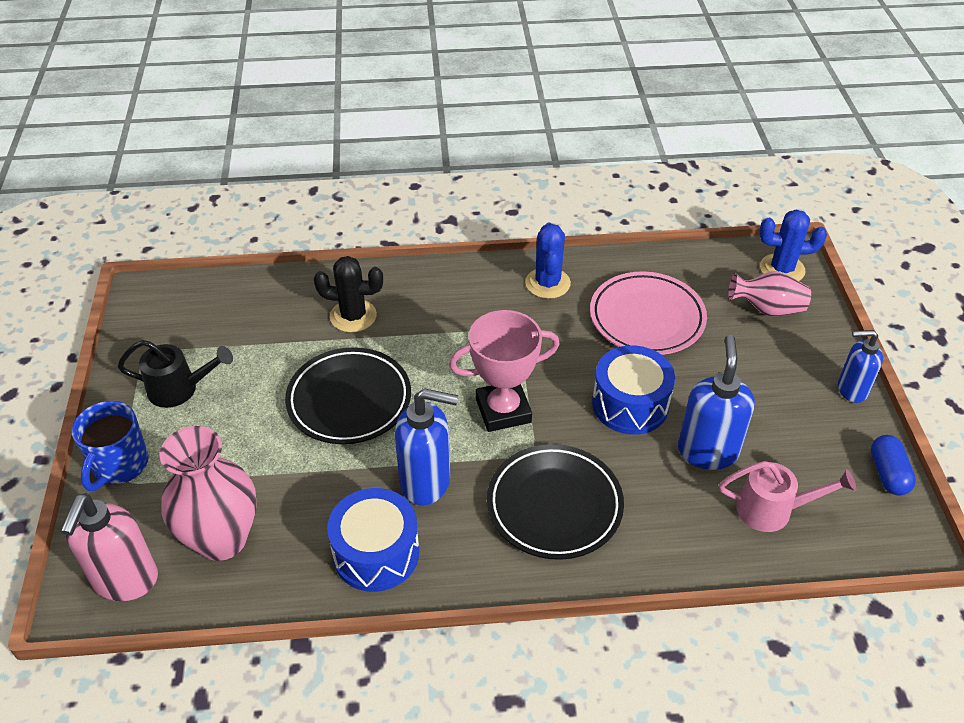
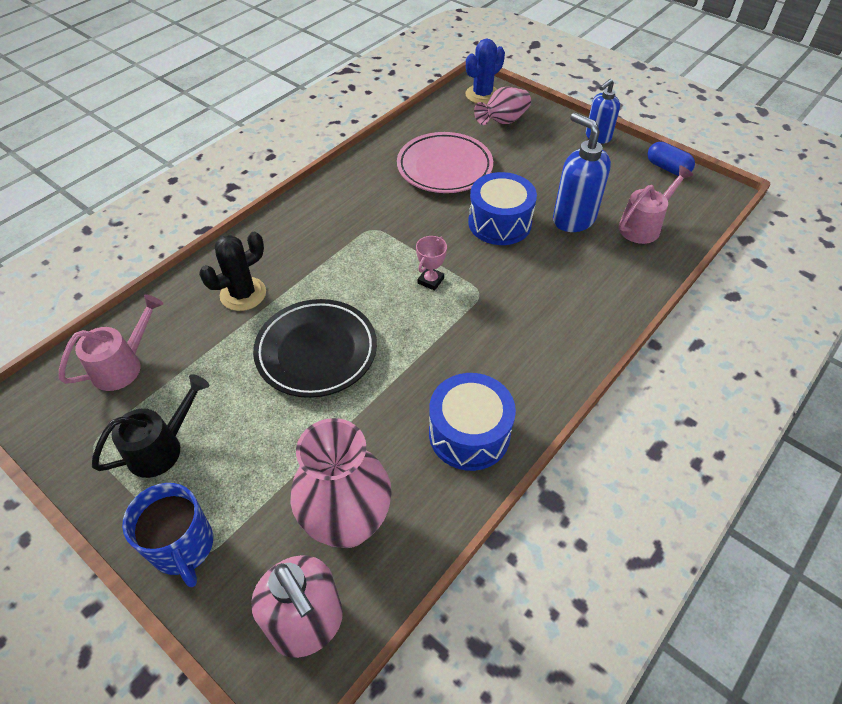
camera: 45 degrees left, 5 degrees up
blue soap dispenser [395,388,458,505] -> none
pink trophy [449,310,560,432] -> pink trophy [416,236,447,291], size x0.49
black plate [487,444,624,560] -> none
blue cactus [525,223,571,299] -> none
none -> pink watering can [59,294,163,391]

